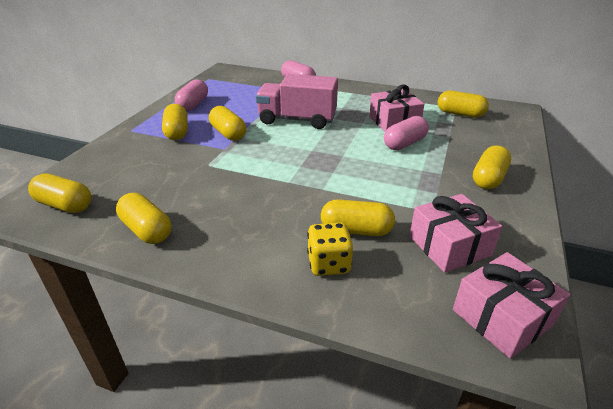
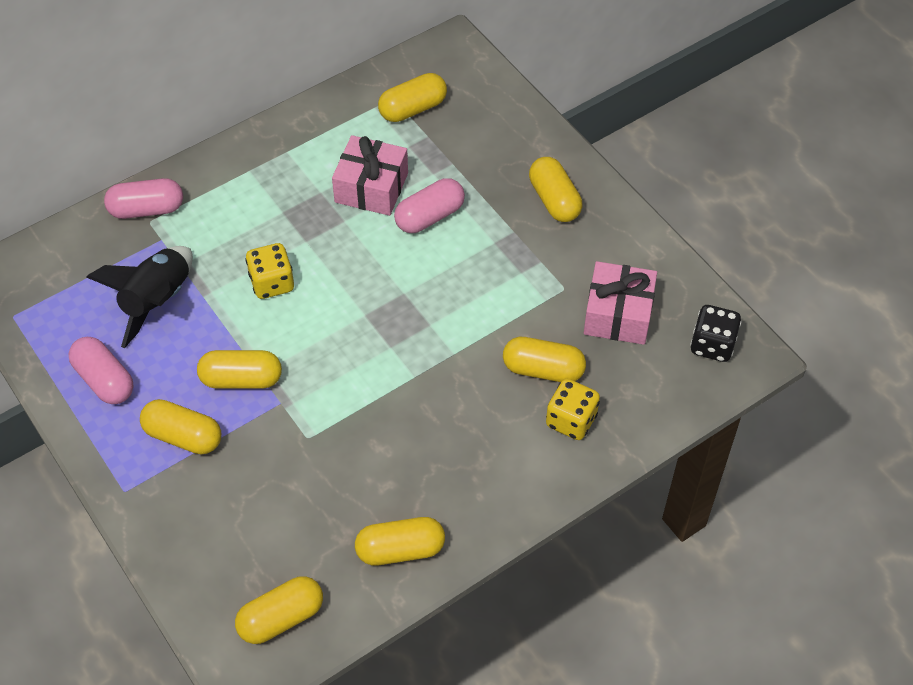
camera: 55 degrees left, 20 degrees up
pink truck [256,74,338,129] -> yellow dice [245,243,294,299]
yellow capsule [321,199,395,236] -> yellow capsule turned 60 degrees clockwise [503,337,586,382]
pink capsule [384,116,429,150] -> pink capsule turned 60 degrees clockwise [394,178,465,233]
pink gift [453,252,570,359] -> black dice [690,305,741,362]
none -> black rocket [86,246,193,348]

